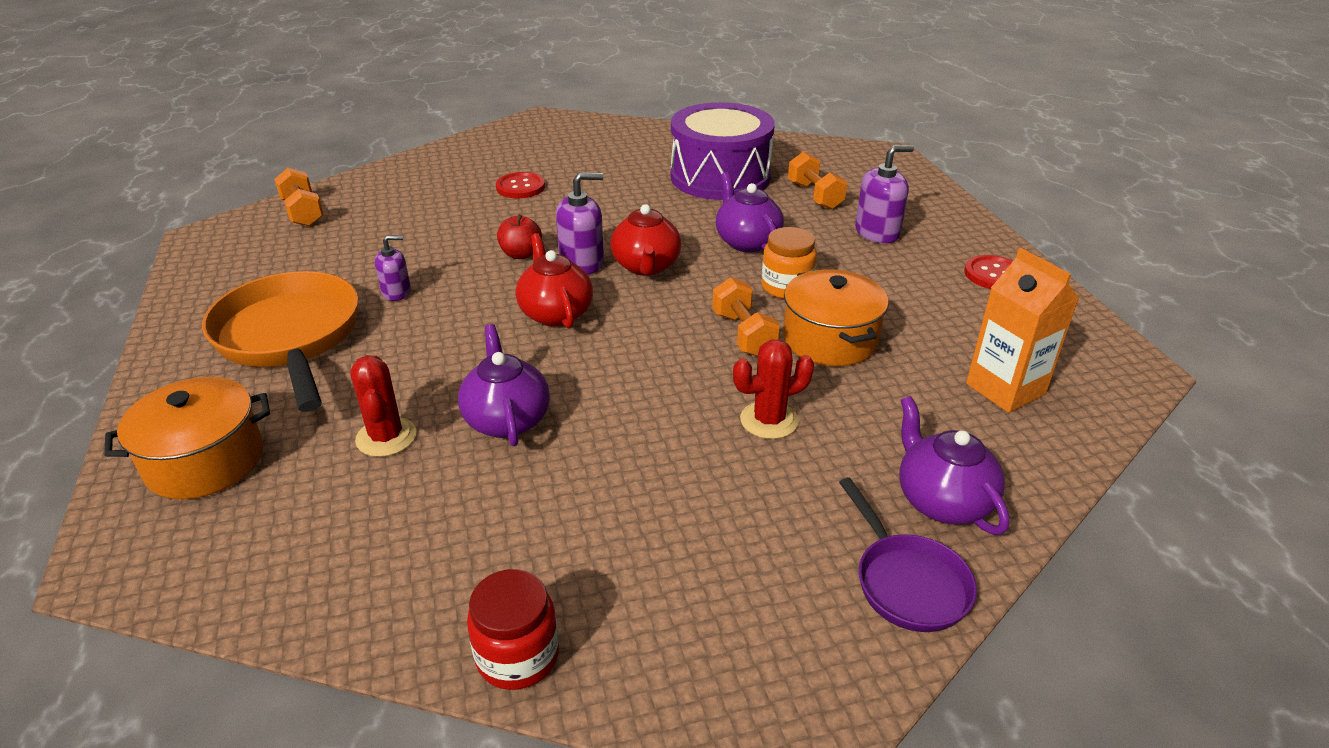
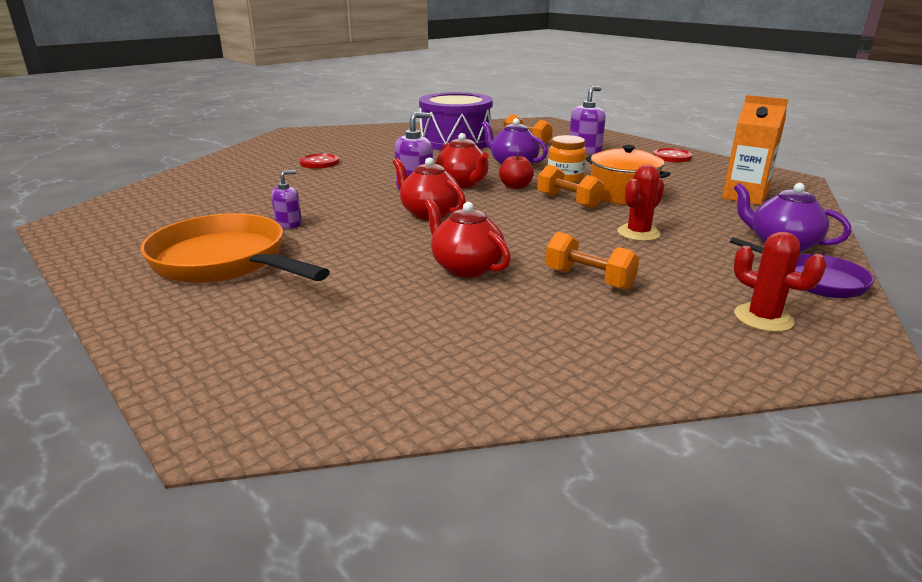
camera: 25 degrees left, 10 degrees down
orange pot [104,377,270,499] -> none
orange dumbbell [274,168,324,226] -> orange dumbbell moved to [545,232,640,290]
red cactus [350,355,416,457] -> red cactus moved to [733,232,827,332]
purple teapot [458,324,550,446] -> red teapot [425,198,511,278]
red jar [467,569,559,690] -> none
red apple [497,214,542,259] -> red apple moved to [499,153,534,189]

